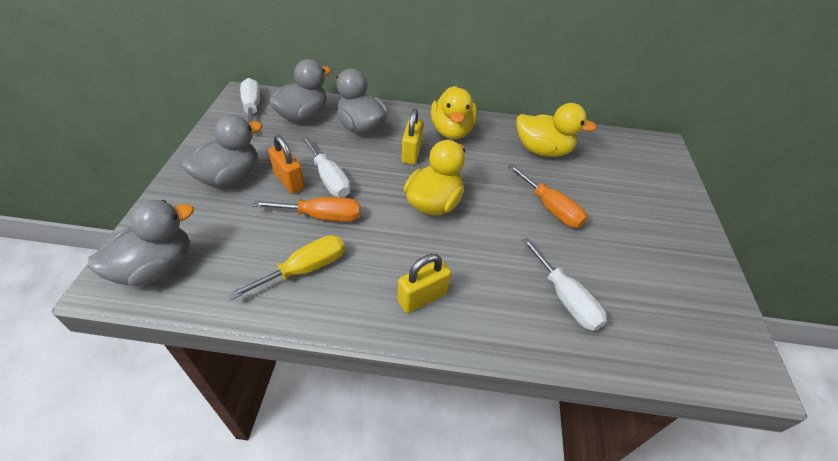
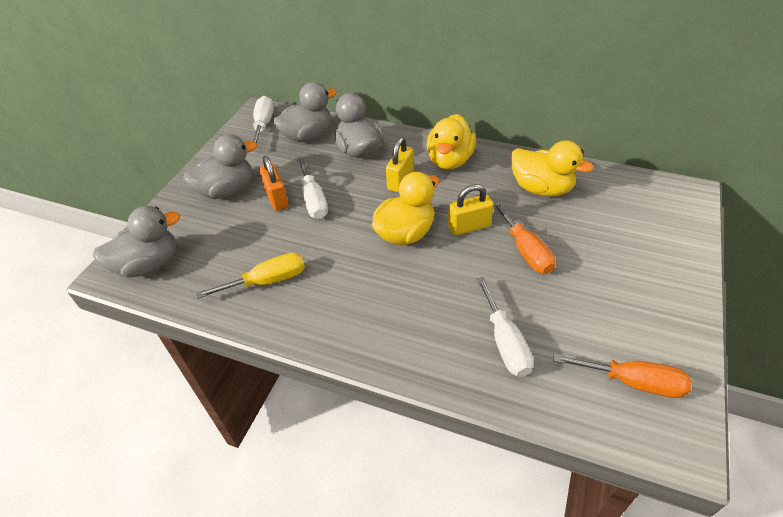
camera: 20 degrees right, 0 degrees up
orange screwdriver [252,197,361,222] -> orange screwdriver moved to [553,354,692,398]
yellow padlock [397,254,451,313] -> yellow padlock moved to [448,184,493,236]

